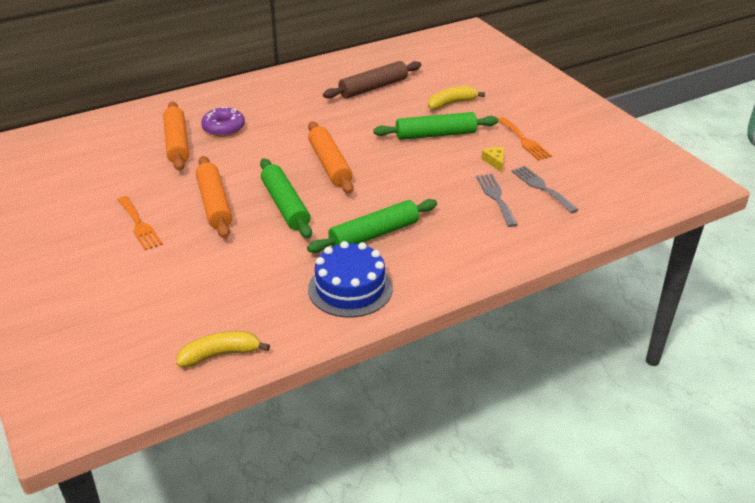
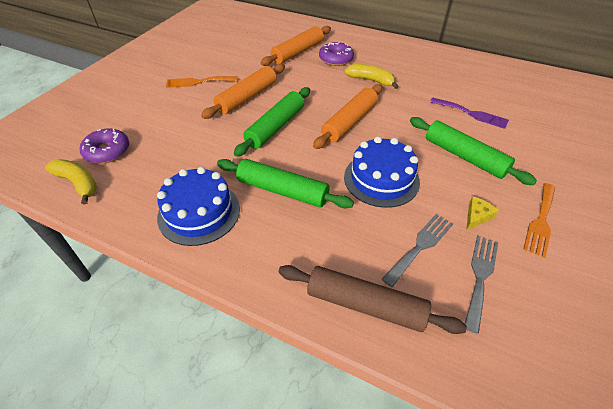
camera: 55 degrees right, 10 degrees up
orange fork [118,196,163,250] -> orange fork turned 60 degrees clockwise [166,76,237,88]
brown rolling pin [323,61,421,99] -> brown rolling pin moved to [278,265,467,334]
yellow banana [428,86,485,110] -> yellow banana moved to [344,64,399,89]
none -> purple donut [80,128,129,164]
none -> blue cake [344,136,420,208]
none -> purple fork [430,98,509,129]

